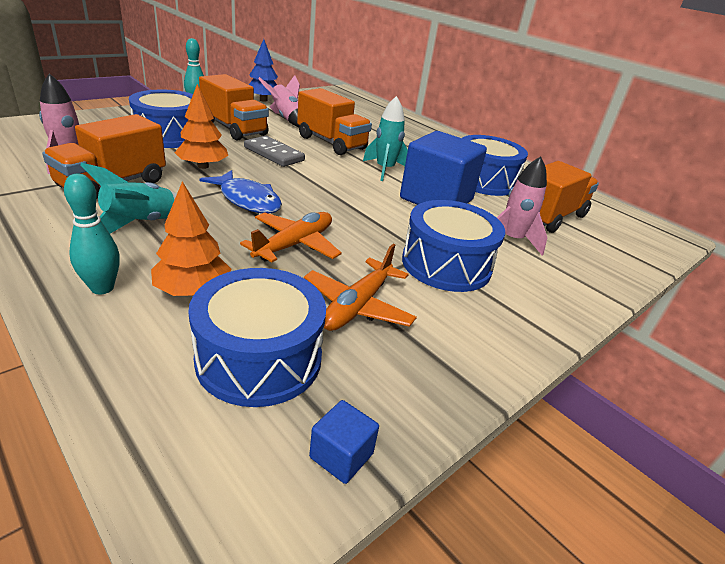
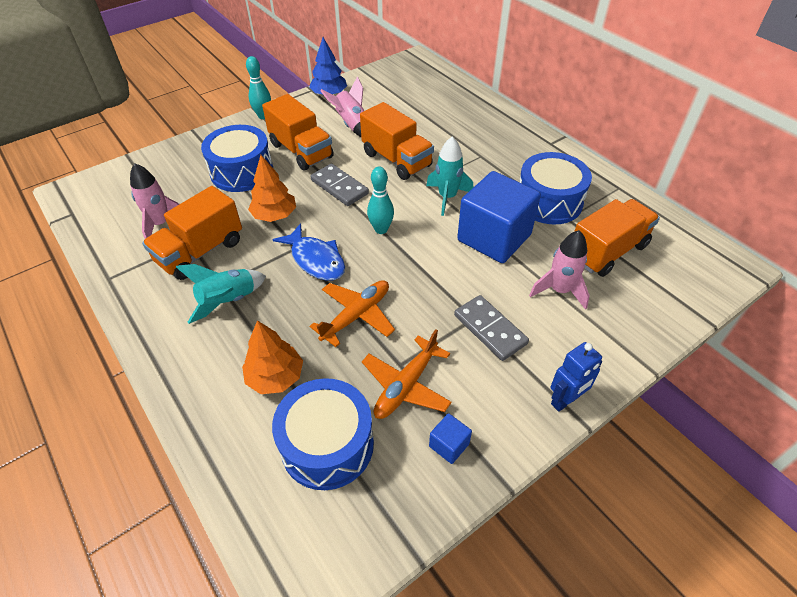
camera: 10 degrees right, 15 degrees up
turquoise bowling pin [64,174,120,294] -> turquoise bowling pin moved to [367,167,394,234]
blue cube [309,400,379,484] -> blue cube moved to [429,413,472,464]
blue drum [402,200,505,292] -> grey domino [454,295,529,361]
none -> blue robot [551,342,602,412]

